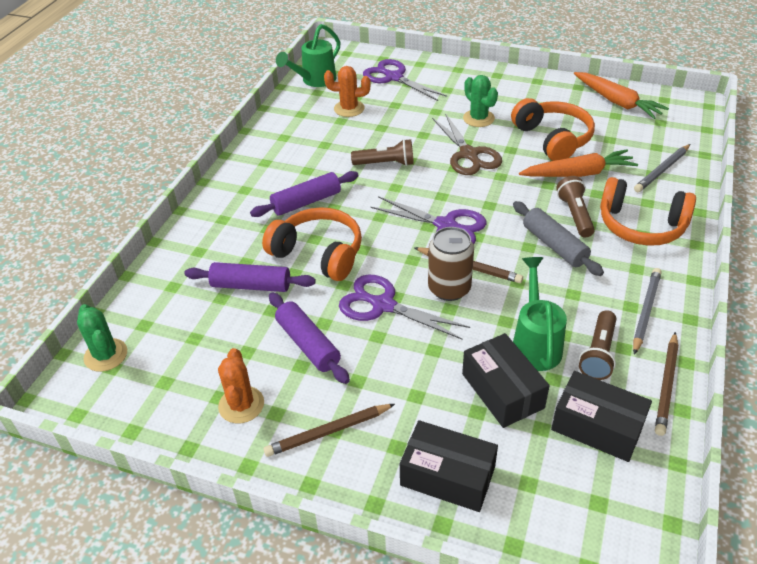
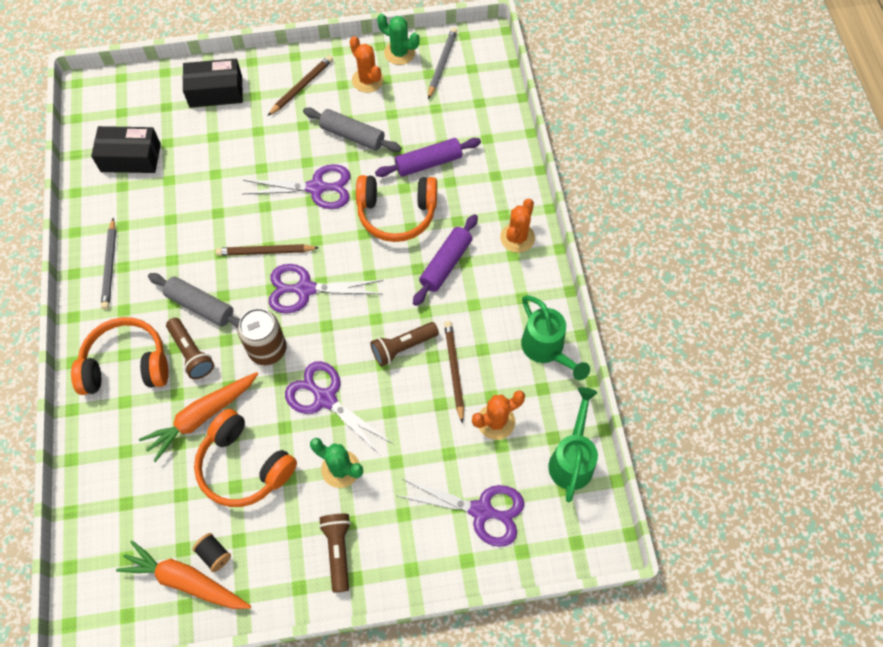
camera: 150 degrees right, 20 degrees up
green cactus [77,304,127,372] -> green cactus moved to [377,14,420,65]
purple rolling pin [269,293,350,384] -> grey rolling pin [303,107,402,152]
brown can [428,227,474,301] -> brown can moved to [238,308,286,365]
brown scissors [432,113,502,175] -> purple scissors [285,361,392,456]
black box [462,333,550,428] -> none
green watering can [513,257,567,371] -> green watering can moved to [521,295,590,380]
brown flashlight [579,310,616,380] -> brown flashlight moved to [319,514,351,593]
grey pencil [634,144,690,192] -> grey pencil moved to [428,28,457,99]
brown pencil [655,332,678,436] -> brown pencil moved to [444,321,464,424]
none -> black spool [193,533,231,572]
none -> orange cactus [500,199,535,253]

